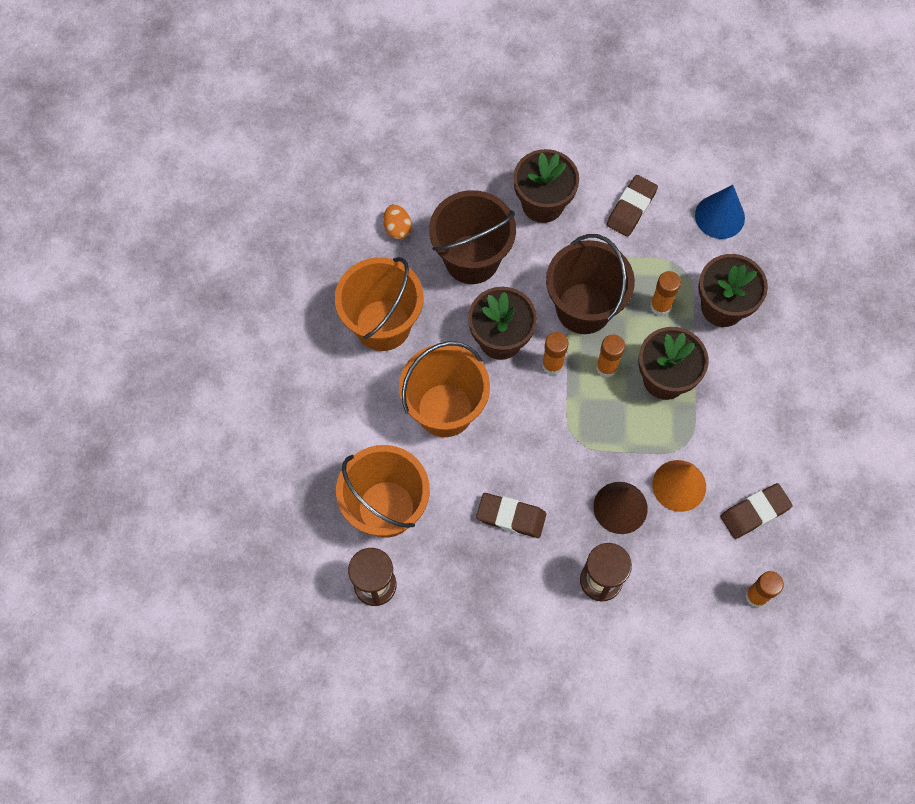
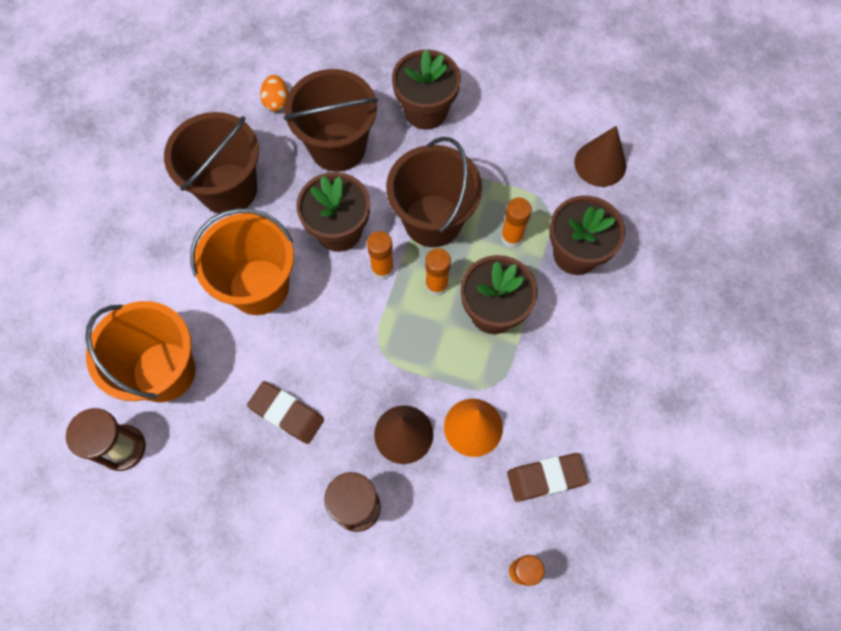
camera: 15 degrees right, 0 degrees up
orange bucket [335,257,424,351] -> brown bucket [164,112,259,214]
brown eraser [607,175,658,237] -> none
blue cone [695,185,745,239] -> brown cone [574,126,626,187]

